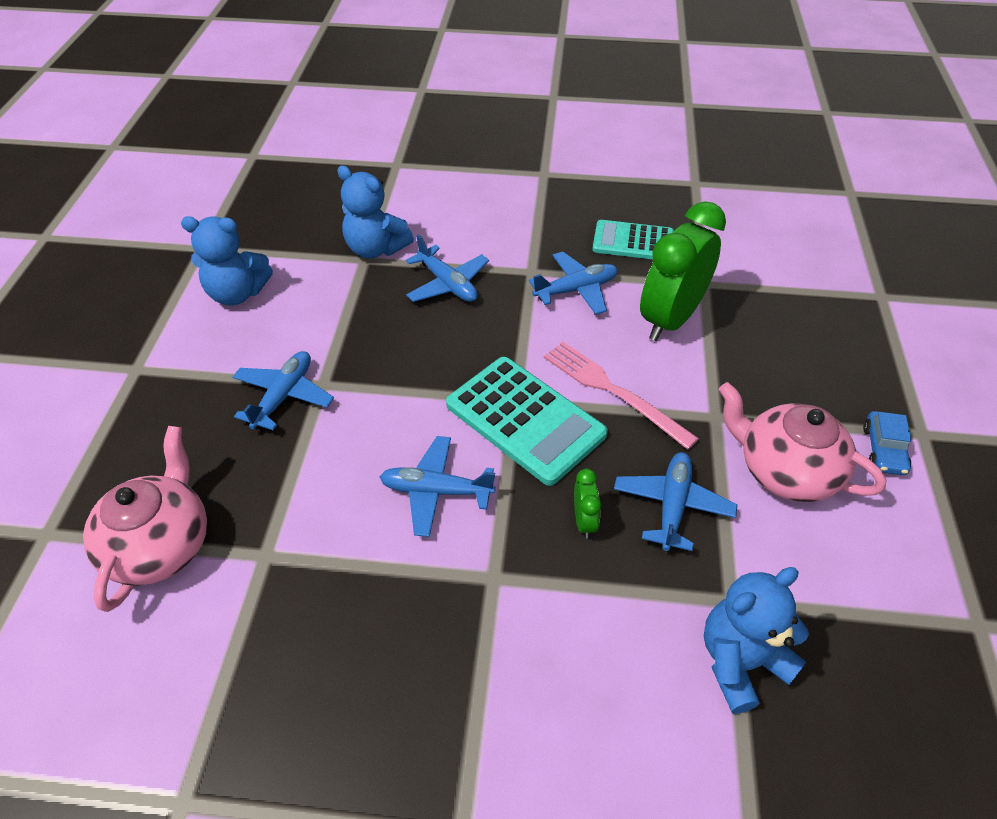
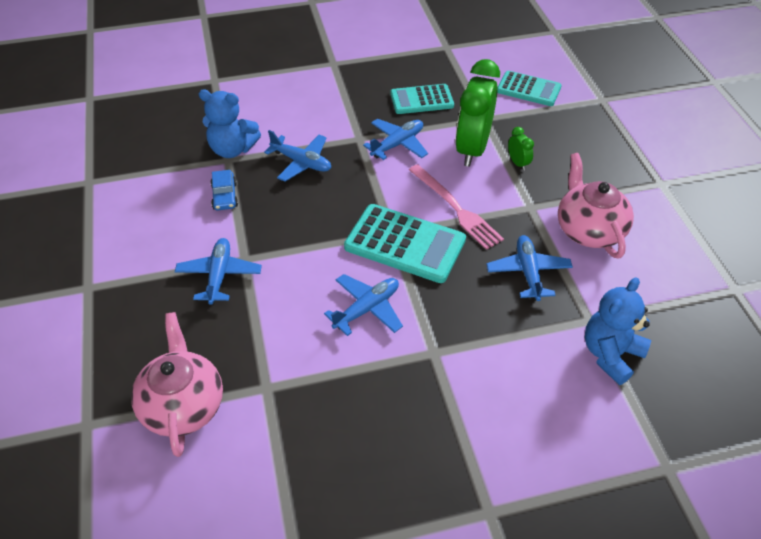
camera: 20 degrees left, 0 degrees up
blue teddy bear [181,216,273,306] -> none
blue plane [380,436,496,537] -> blue plane turned 150 degrees clockwise [324,274,403,336]
pink fork [544,342,699,450] -> pink fork turned 150 degrees counterclockwise [409,164,504,250]
green clock [574,469,602,538] -> green clock moved to [508,127,534,171]
pink teapot [719,382,887,502] -> pink teapot turned 60 degrees clockwise [558,153,634,258]
blue car [863,411,911,475] -> blue car moved to [211,170,238,210]
none -> turquoise calculator [497,71,562,106]

